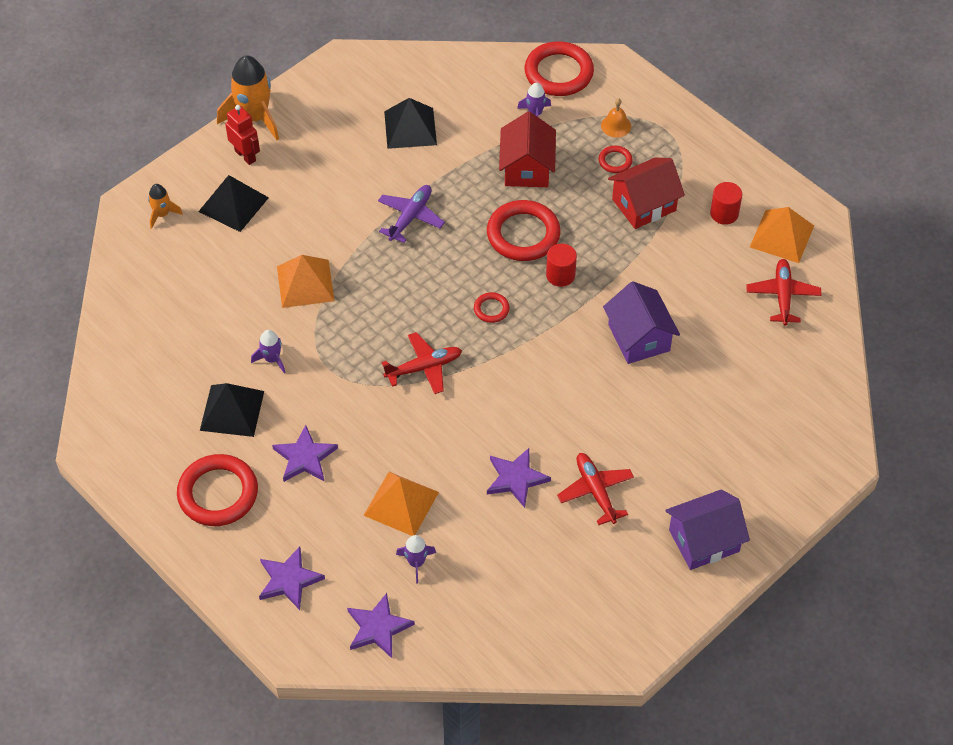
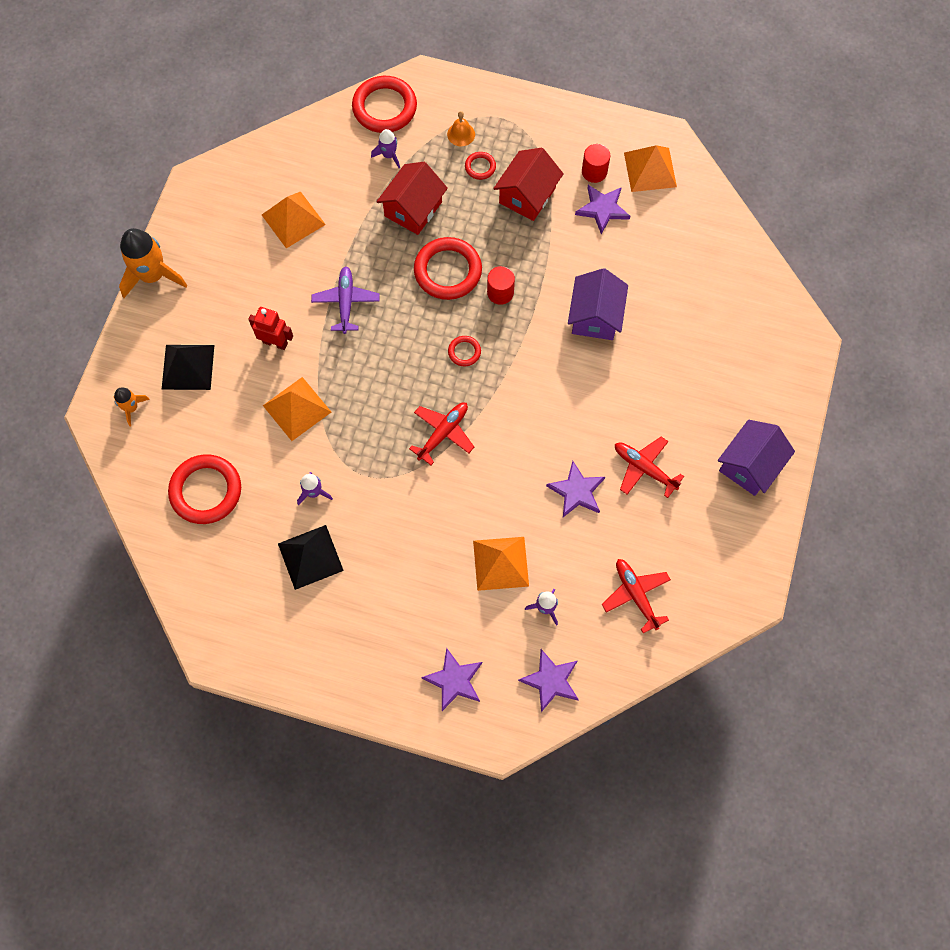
camera: 30 degrees left, 15 degrees up
red ring [177,454,258,526] -> red ring moved to [168,454,241,524]
red robot [225,105,260,165] -> red robot moved to [248,307,293,350]
purple star [272,425,338,482] -> purple star moved to [575,185,630,234]
black pyramid [384,98,437,149] -> orange pyramid [262,192,326,248]
red house [499,112,556,187] -> red house turned 60 degrees clockwise [376,162,448,235]
purple house [603,281,680,364] -> purple house turned 60 degrees clockwise [568,268,628,340]
red plane [746,259,821,325] -> red plane moved to [602,559,671,633]

